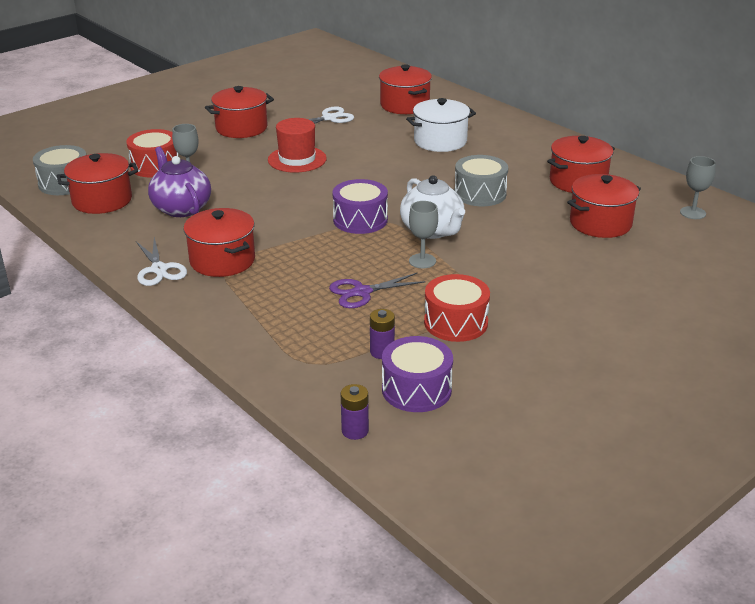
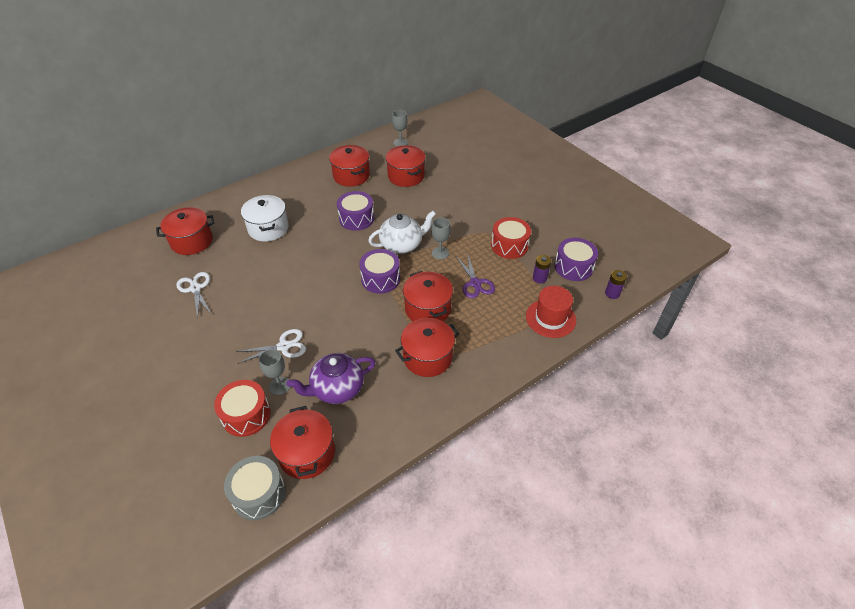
camera: 85 degrees left, 15 degrees up
white scissors [136,237,187,286] -> white scissors moved to [236,329,306,364]
red pot [205,86,274,138] -> red pot moved to [403,271,453,321]
red hat [268,118,327,173] -> red hat moved to [526,286,576,338]
grey drum [454,155,508,206] -> purple drum [337,191,374,231]

